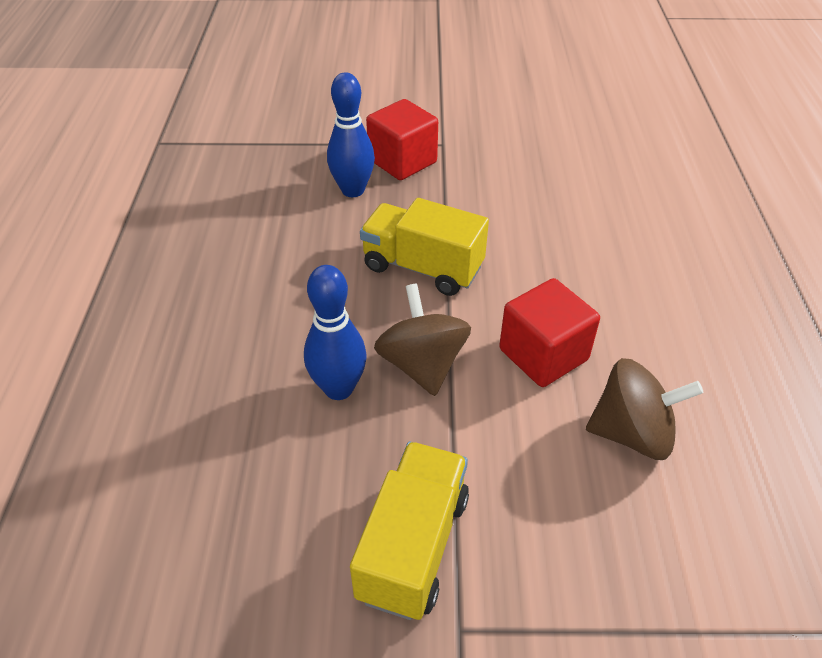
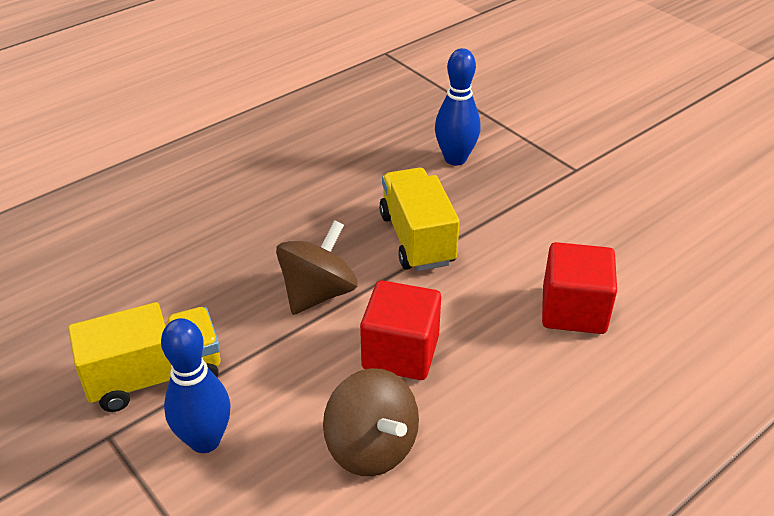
camera: 50 degrees right, 5 degrees down
blue bowling pin [304,265,366,400] -> blue bowling pin moved to [161,318,231,453]
red cube [366,99,438,180] -> red cube moved to [542,242,617,334]

